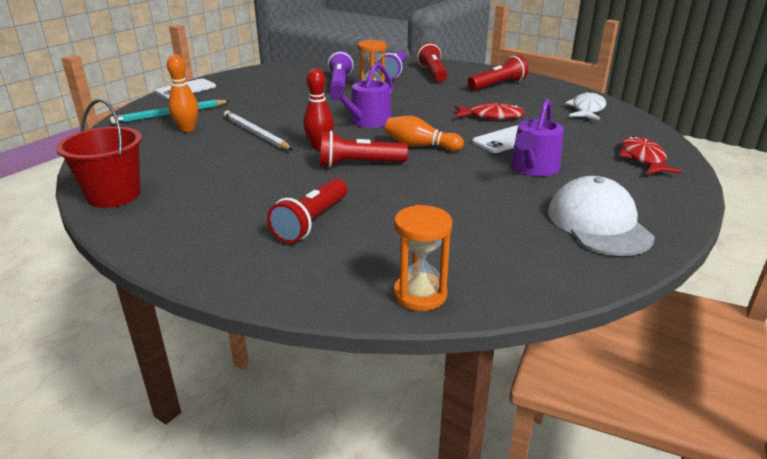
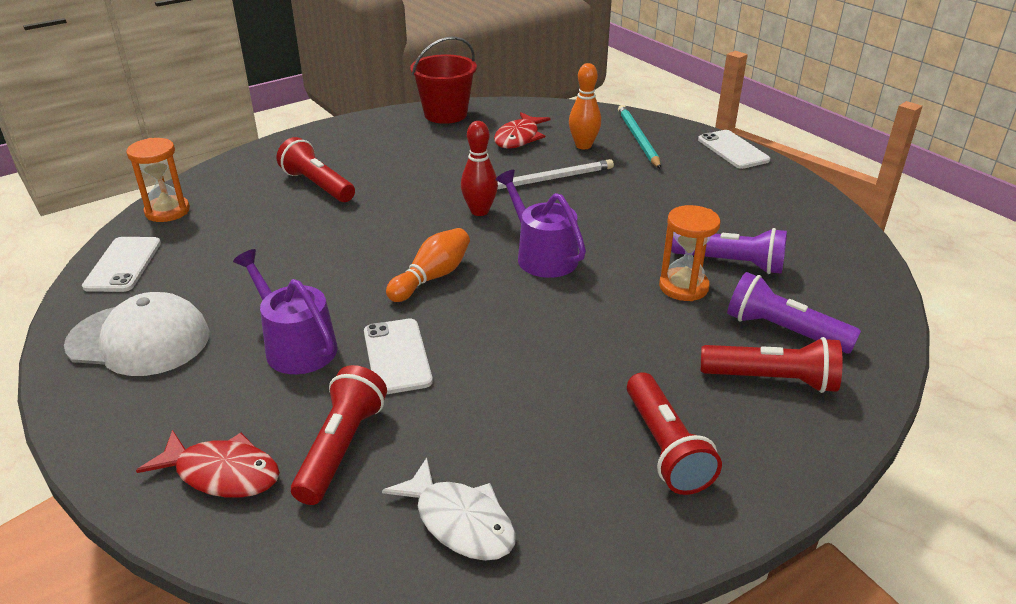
camera: 110 degrees right, 5 degrees up
red flashlight [320,131,408,167] -> red flashlight moved to [291,365,387,505]
red fish [455,103,524,120] -> red fish moved to [494,112,550,149]
none -> white phone [82,237,161,292]

